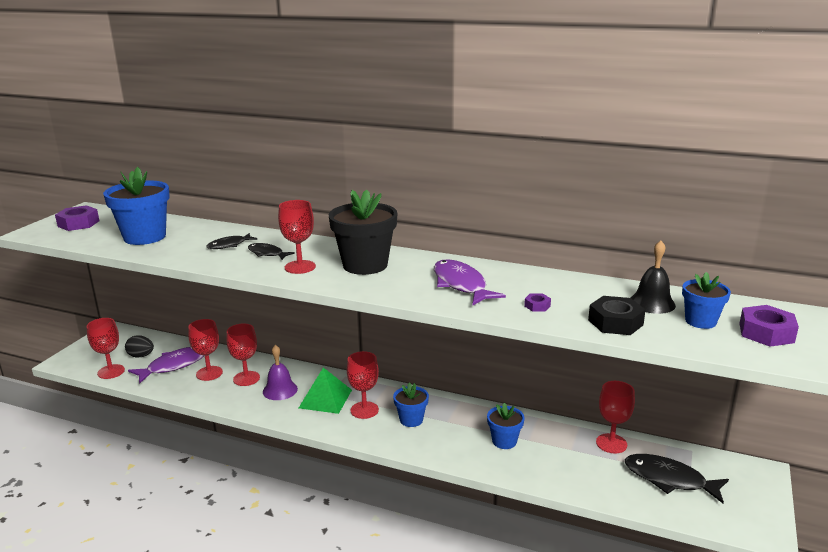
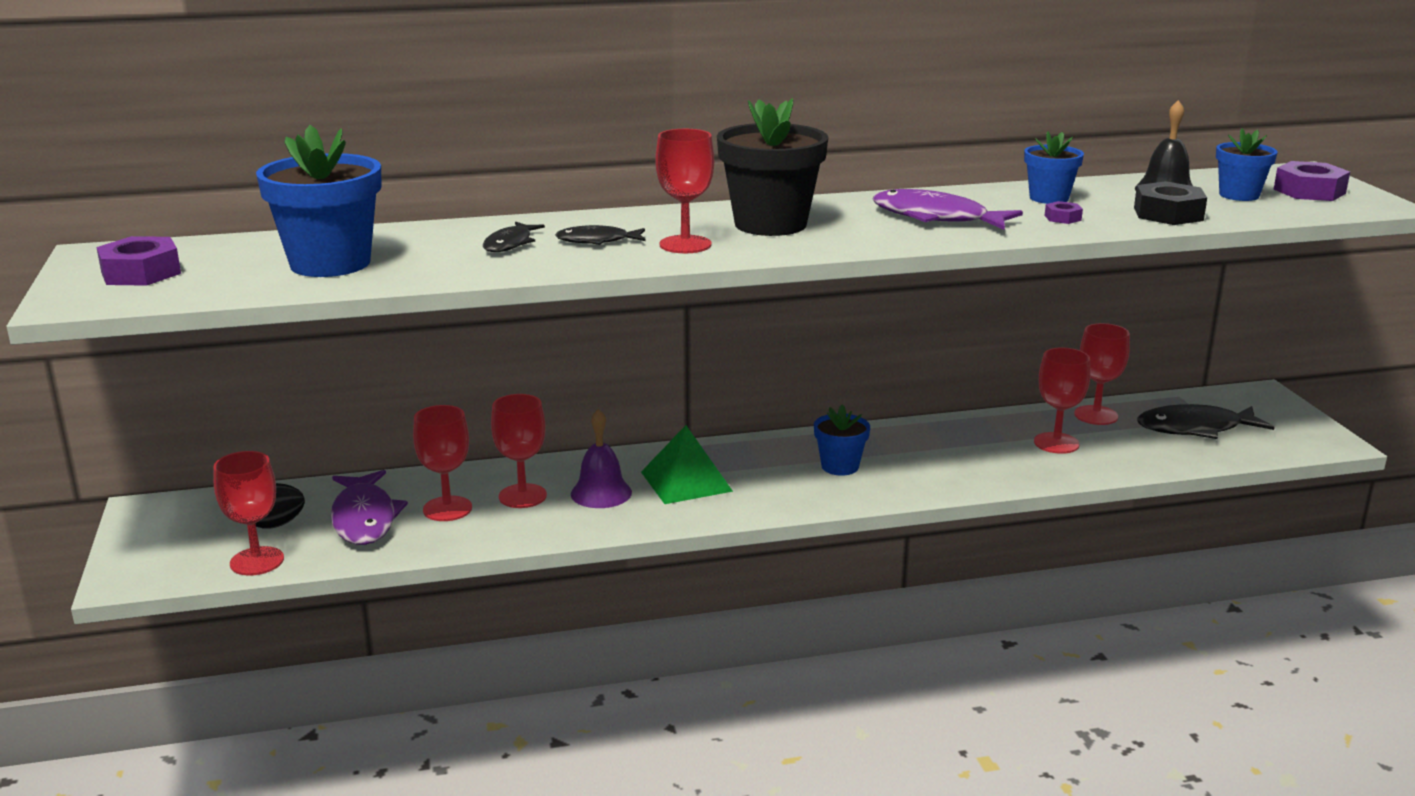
camera: 35 degrees left, 0 degrees up
purple fish [128,347,204,384] -> purple fish turned 150 degrees clockwise [331,470,408,545]
red goblet [347,351,379,419] -> red goblet moved to [1034,348,1090,454]
blue flower pot [487,403,525,449] -> blue flower pot moved to [1024,131,1084,204]

